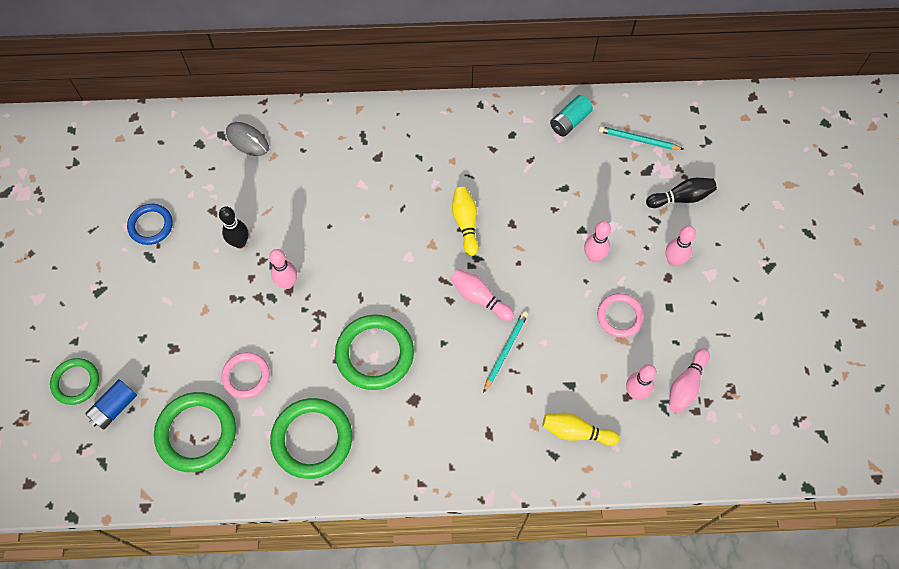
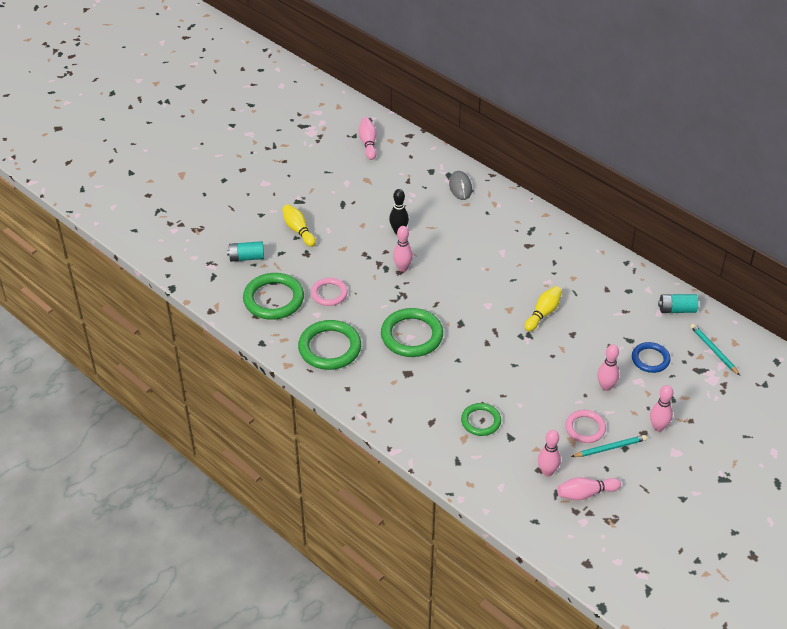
camera: 45 degrees right, 20 degrees down
green ring [50,358,99,405] -> green ring moved to [461,403,501,436]
blue battery [85,379,137,430] -> turquoise battery [227,241,264,262]
blue ring [127,204,173,245] -> blue ring moved to [632,342,670,373]
pink bowling pin [450,269,514,321] -> pink bowling pin moved to [359,118,377,160]
turquoise pencil [483,311,528,393] -> turquoise pencil moved to [571,435,647,457]
yellow bowling pin [542,413,620,446] -> yellow bowling pin moved to [282,204,316,247]
black bowling pin [646,178,717,208] -> none

